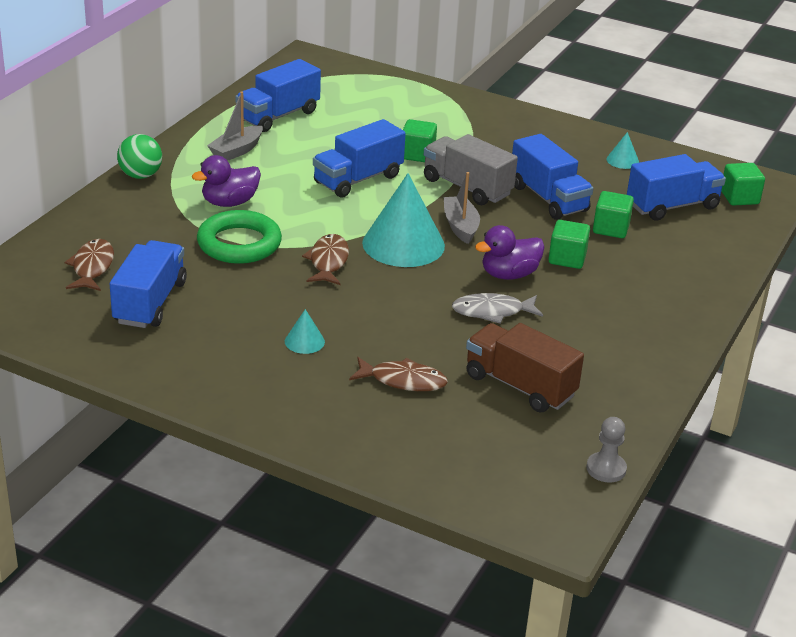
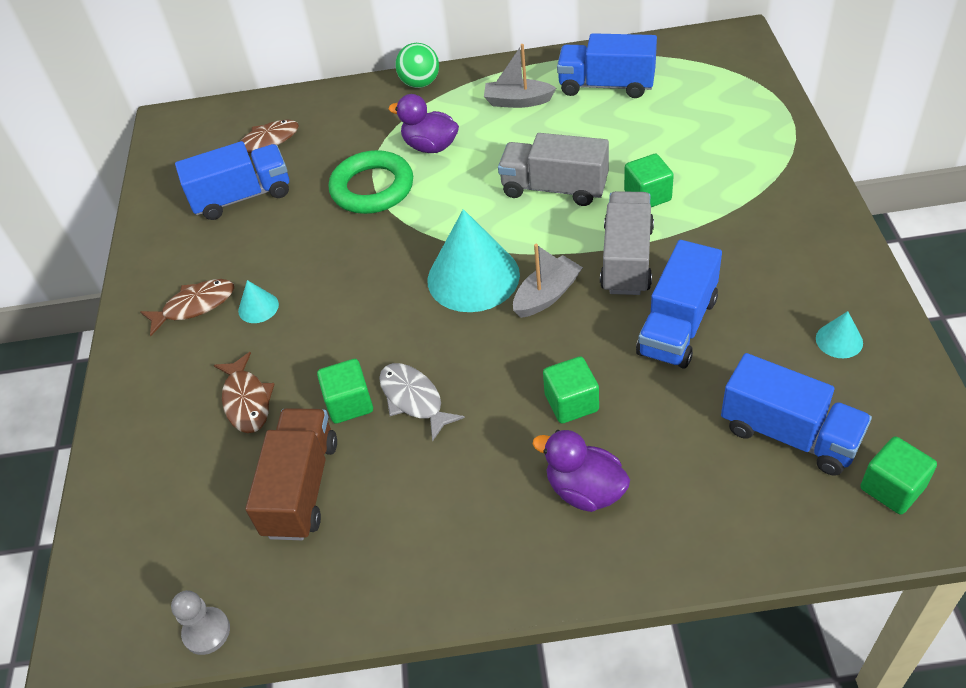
camera: 65 degrees right, 15 degrees up
brown fish [302,234,349,285] -> brown fish moved to [140,279,234,336]
blue truck [313,119,406,198] -> grey truck [498,133,609,206]
purple duck [475,225,545,280] -> purple duck moved to [533,430,630,512]
green cube [593,191,634,238] -> green cube moved to [317,359,373,424]

